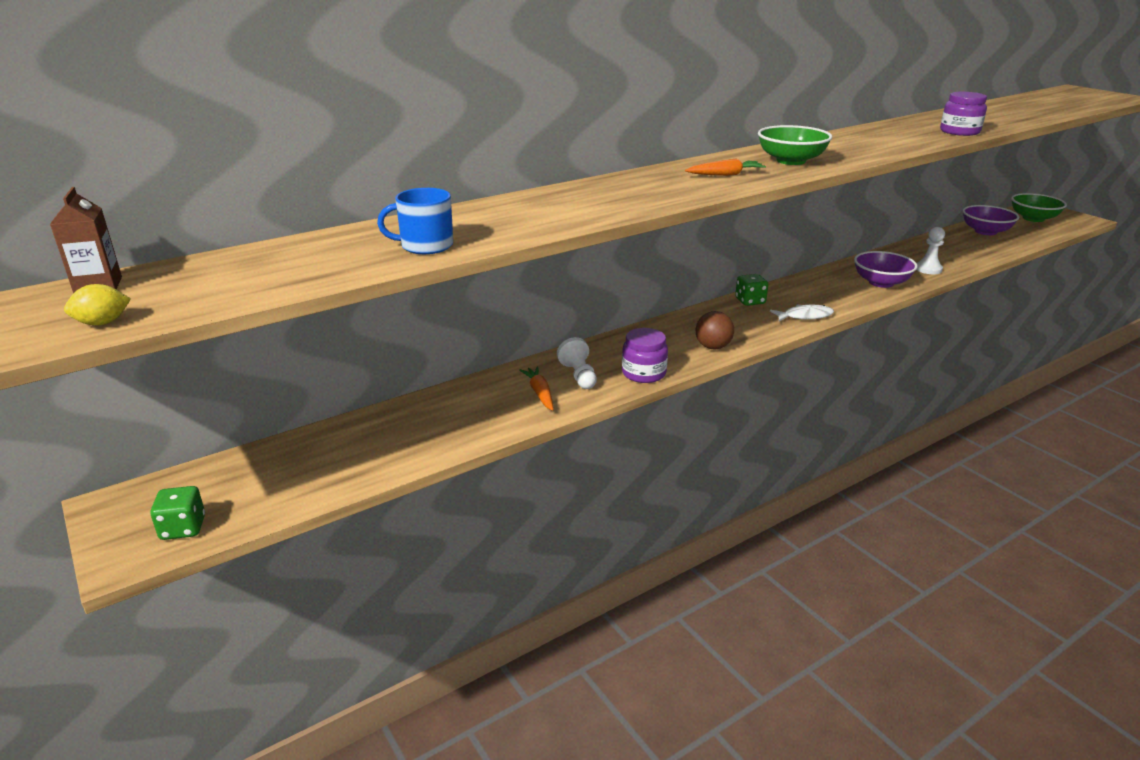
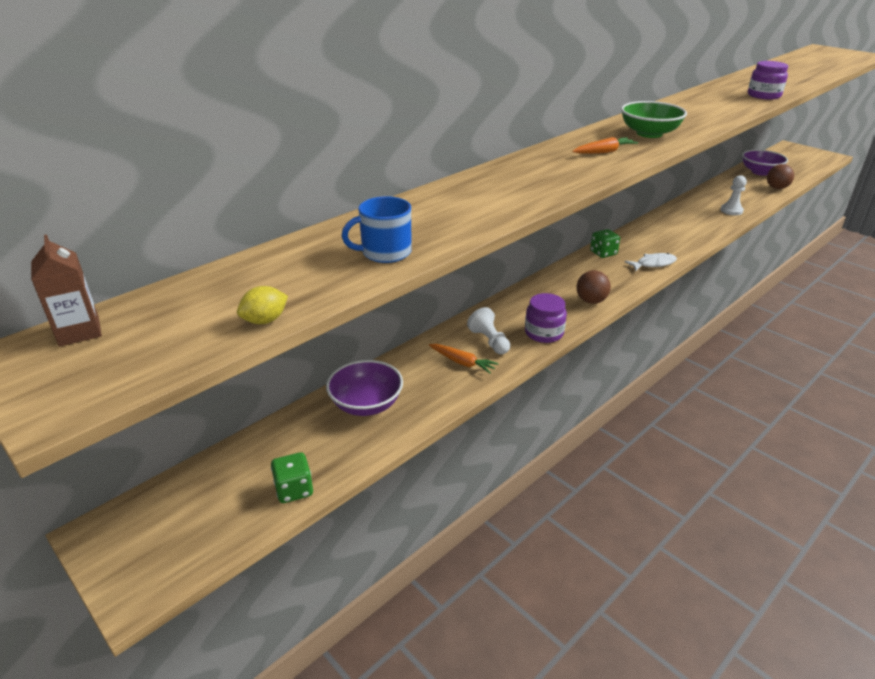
camera: 10 degrees left, 5 degrees up
yellow lemon [64,284,131,325] -> yellow lemon moved to [237,286,288,324]
green dice [150,486,205,540] -> green dice moved to [271,452,313,503]
orange carrot [520,366,553,411] -> orange carrot turned 150 degrees clockwise [429,344,499,374]
purple bowl [854,251,918,288] -> purple bowl moved to [326,360,403,416]
green bowl [1011,193,1067,222] -> none
none -> brown ball [767,164,794,189]

